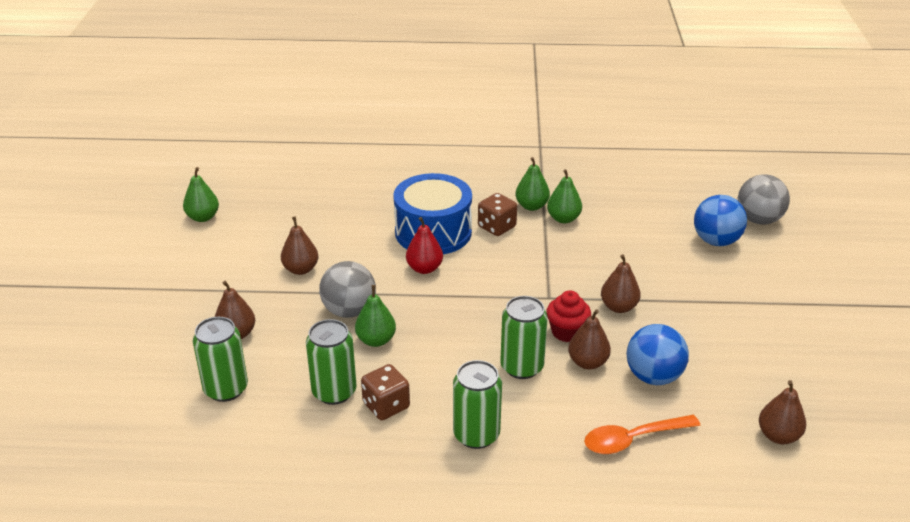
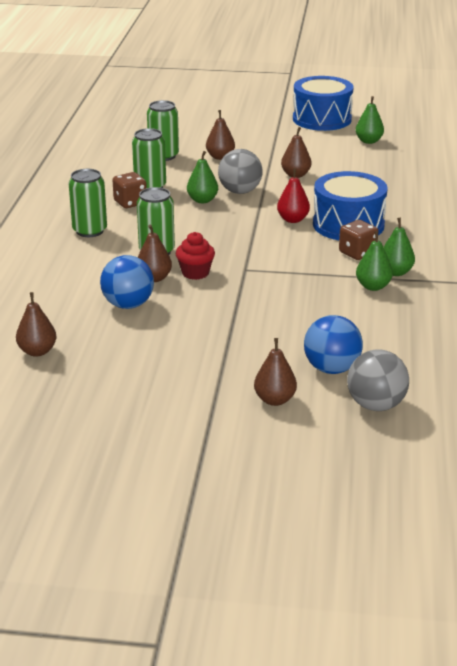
camera: 95 degrees right, 5 degrees down
orange spoon [584,415,700,454] -> none
brown pear [601,254,641,313] -> brown pear moved to [254,338,297,406]
none -> blue drum [293,76,354,131]

